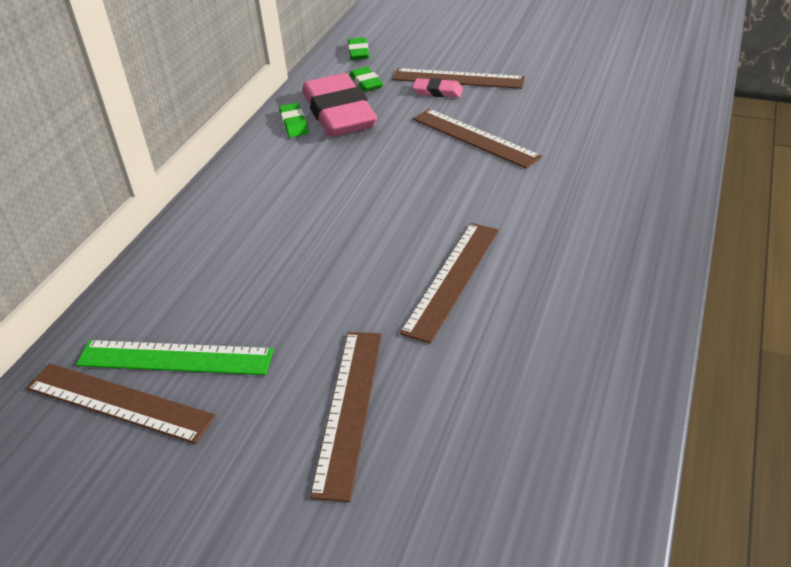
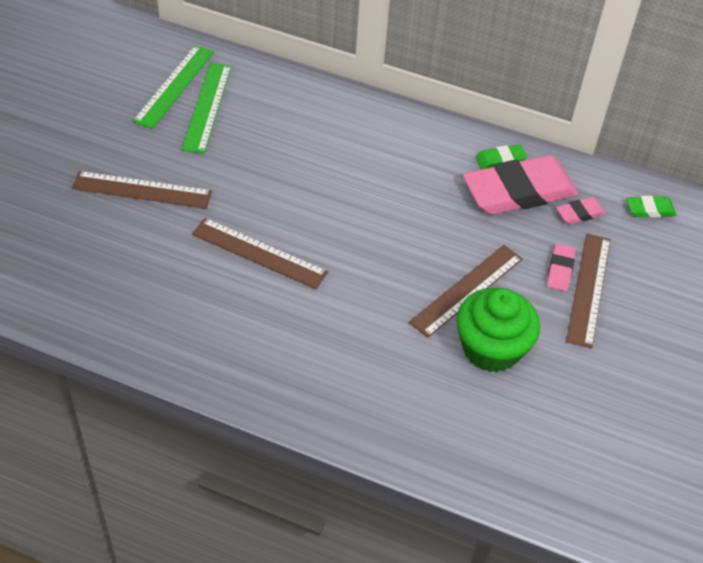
camera: 85 degrees right, 10 degrees up
brown ruler [26,363,216,444] -> green ruler [133,45,214,129]
green eraser [350,67,383,92] -> pink eraser [556,197,606,224]
none -> green cupcake [456,288,540,372]

